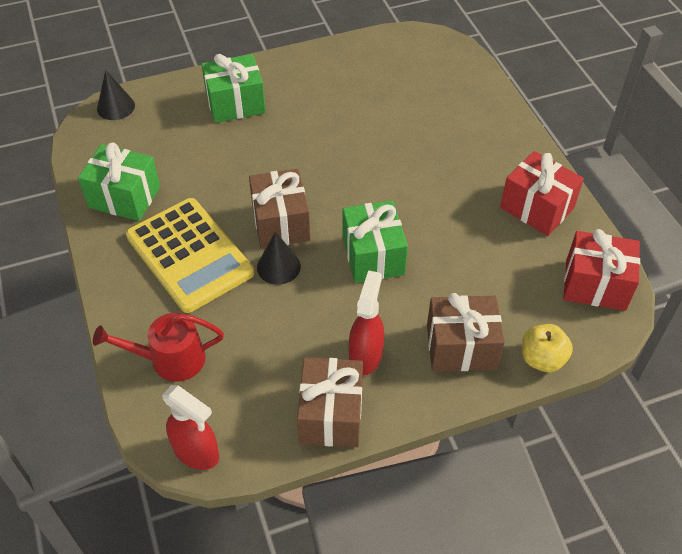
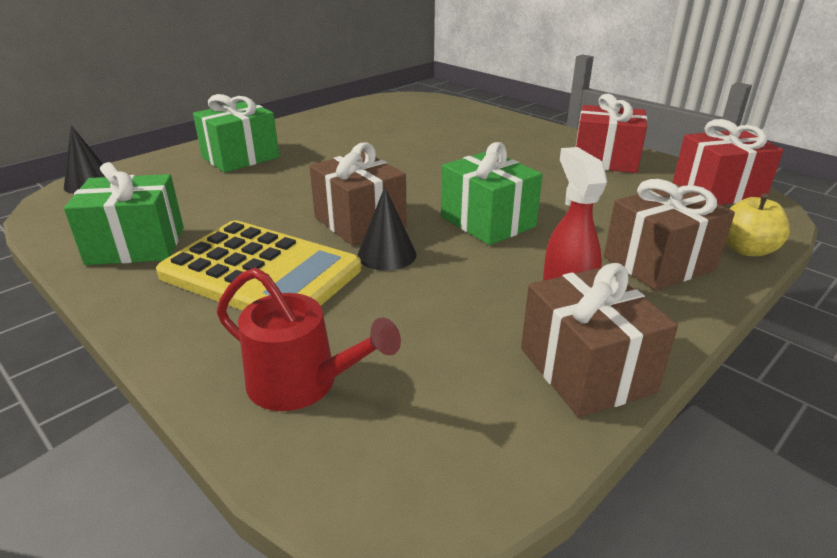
camera: 25 degrees left, 20 degrees down
red watering can [93,313,224,382] -> red watering can turned 120 degrees counterclockwise [217,268,401,411]
red spray bottle [162,385,219,470] -> none

